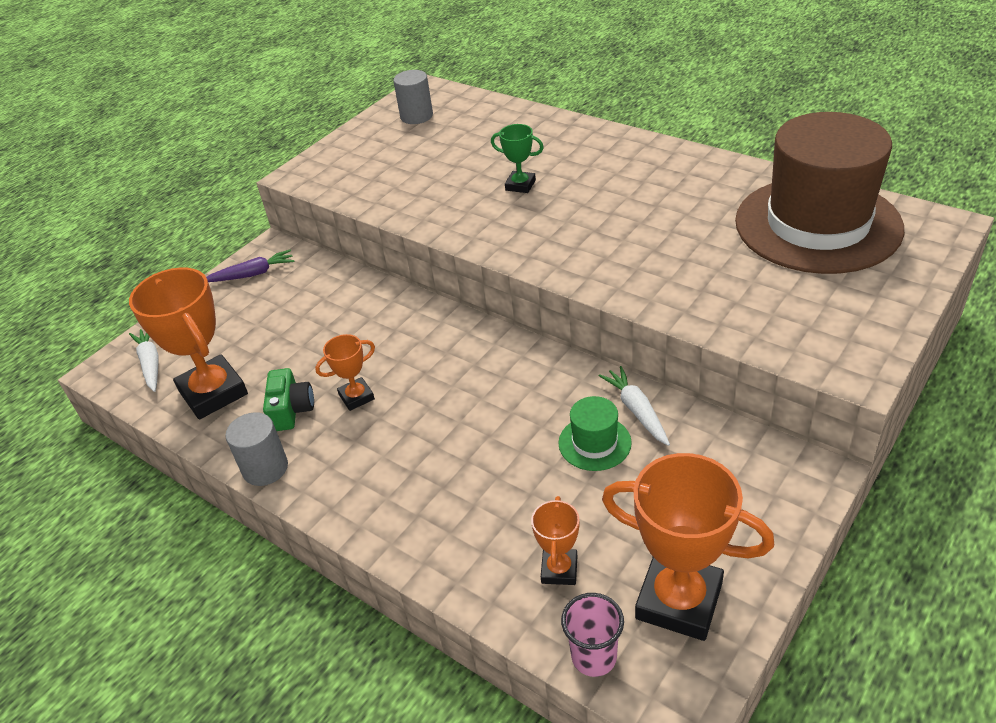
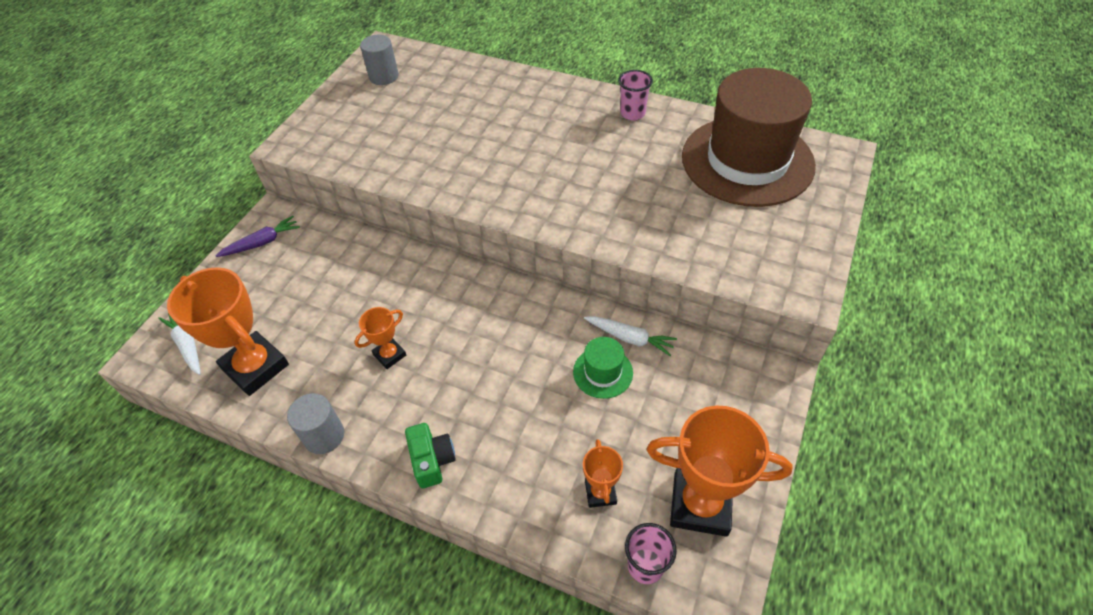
camera: 15 degrees left, 10 degrees up
green camera [263,368,314,431] -> green camera moved to [405,423,456,488]
green trophy [491,124,544,193] -> none
white carrot [599,366,670,446] -> white carrot turned 150 degrees clockwise [584,316,677,356]
none -> pink cup [618,70,653,120]

